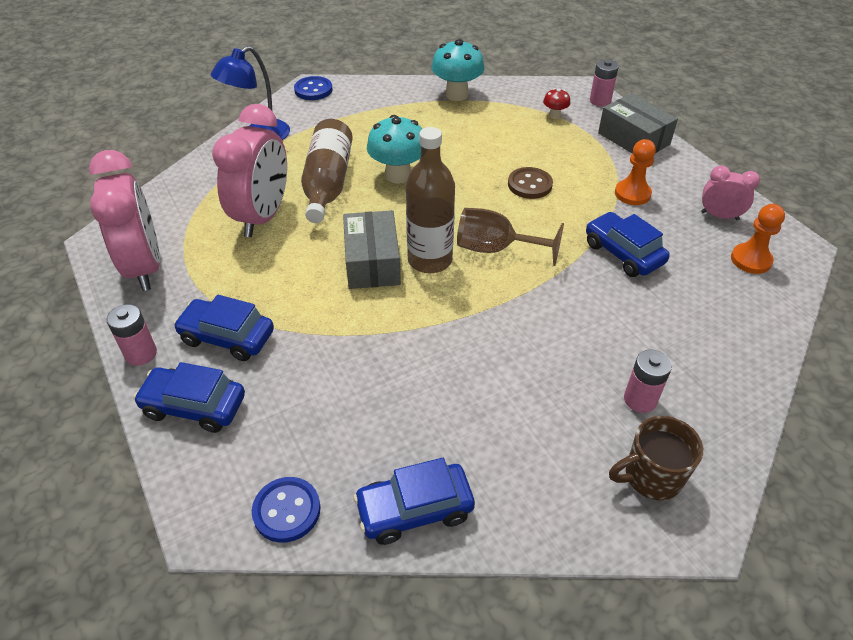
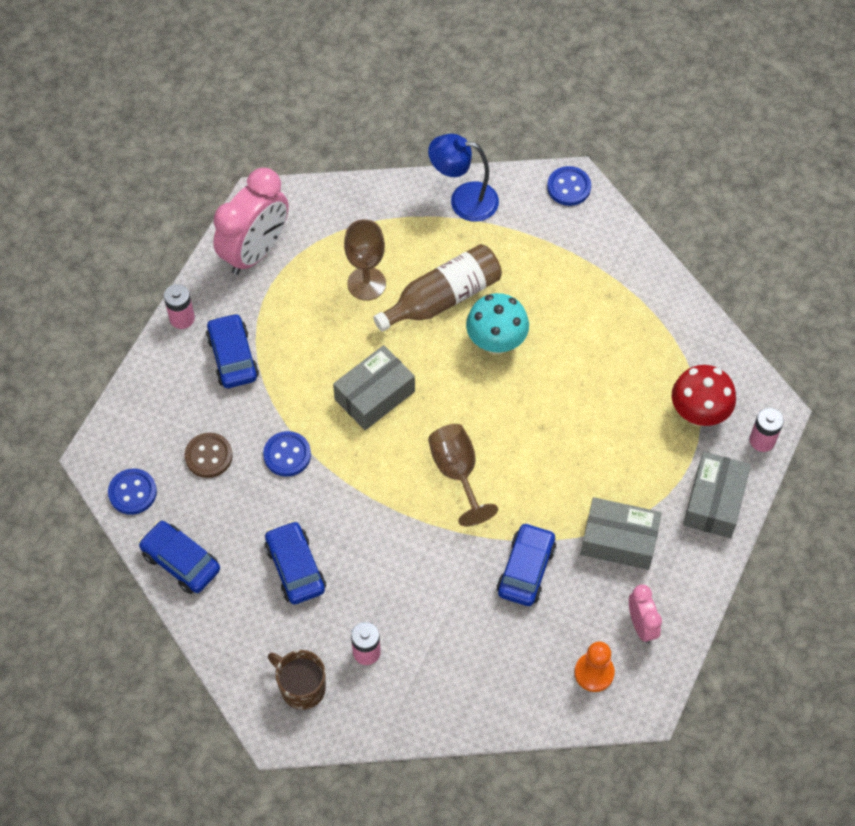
camera: 55 degrees right, 15 degrees up
blue car [133,362,245,433] -> blue car moved to [264,521,326,604]
pink clock [212,104,287,237] -> brown goblet [344,219,386,301]
brown bottle [406,127,455,273] -> none
turquoise mushroom [431,39,485,101] -> none
brown button [508,167,553,199] -> brown button moved to [185,432,233,478]
red mushroom [543,88,570,119] -> red mushroom [672,365,736,426], size x2.01
orange pawn [615,139,656,205] -> grey box [581,497,662,570]
none -> blue button [263,431,311,477]

